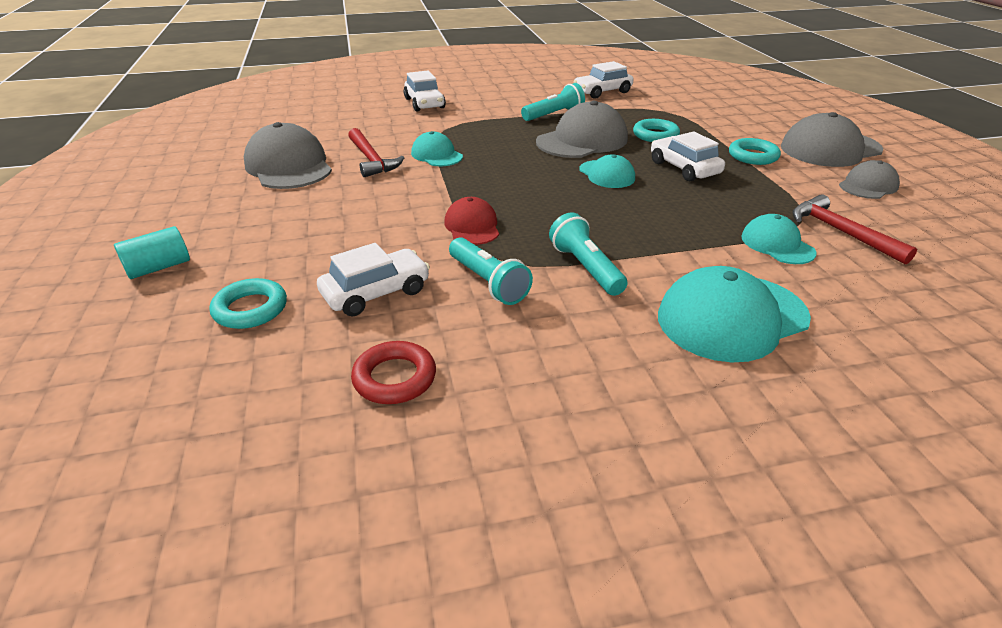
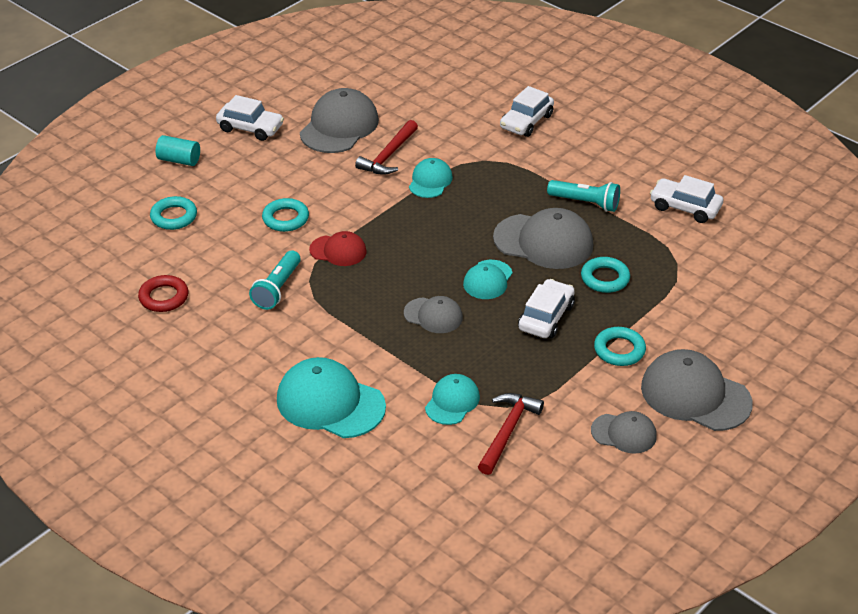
camera: 55 degrees right, 5 degrees up
white car [317,243,430,317] -> white car moved to [216,95,284,141]
red cap [444,197,499,245] -> red cap turned 60 degrees clockwise [309,231,367,266]
turquoise flashlight [549,212,628,296] -> none
none -> turquoise ring [262,198,309,232]
none -> grey cap [404,296,463,333]

